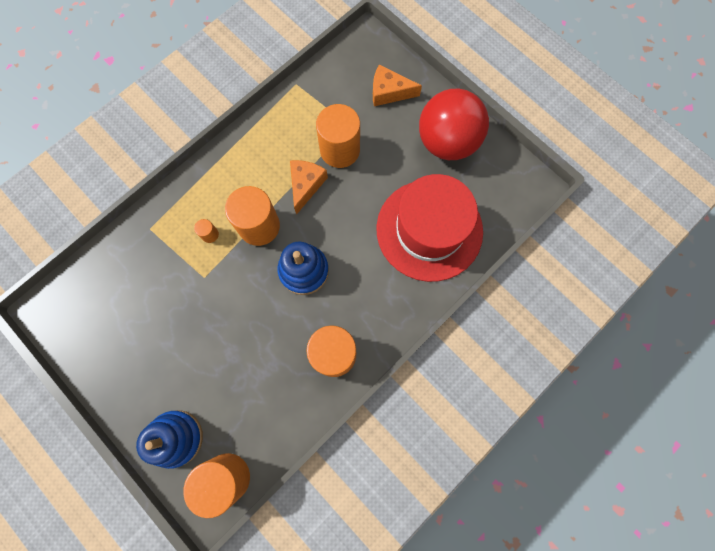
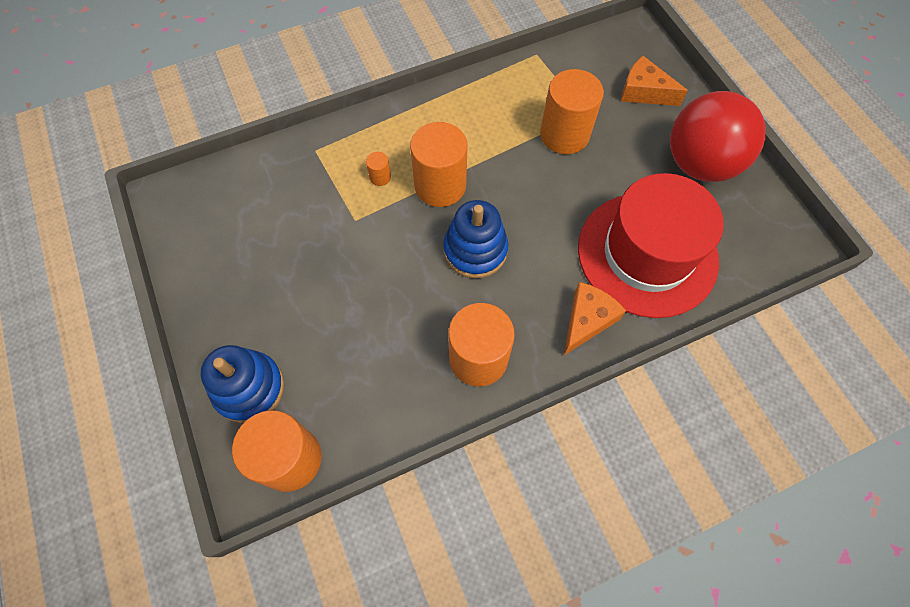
camera: 20 degrees right, 10 degrees down
orange cheese [290,160,328,215] -> orange cheese moved to [564,282,626,355]

